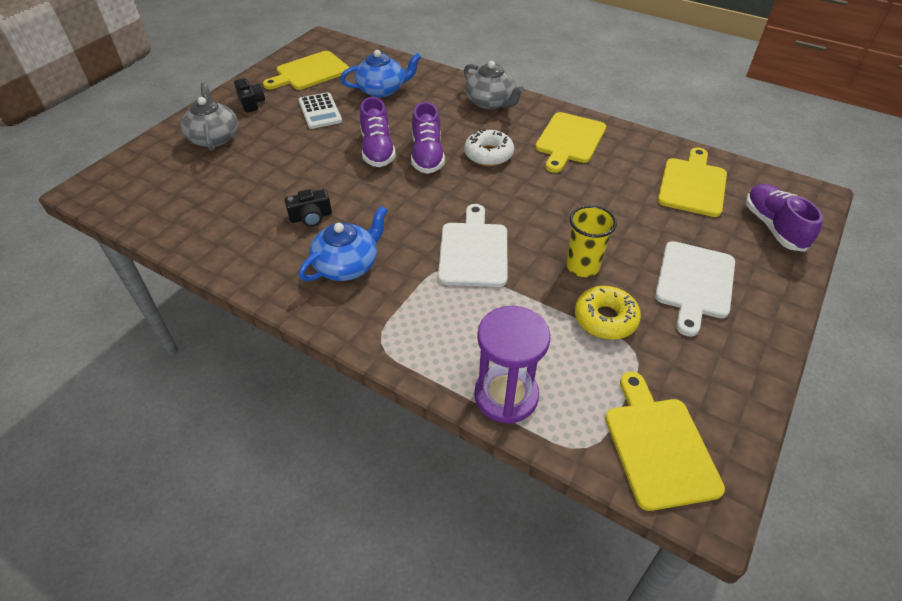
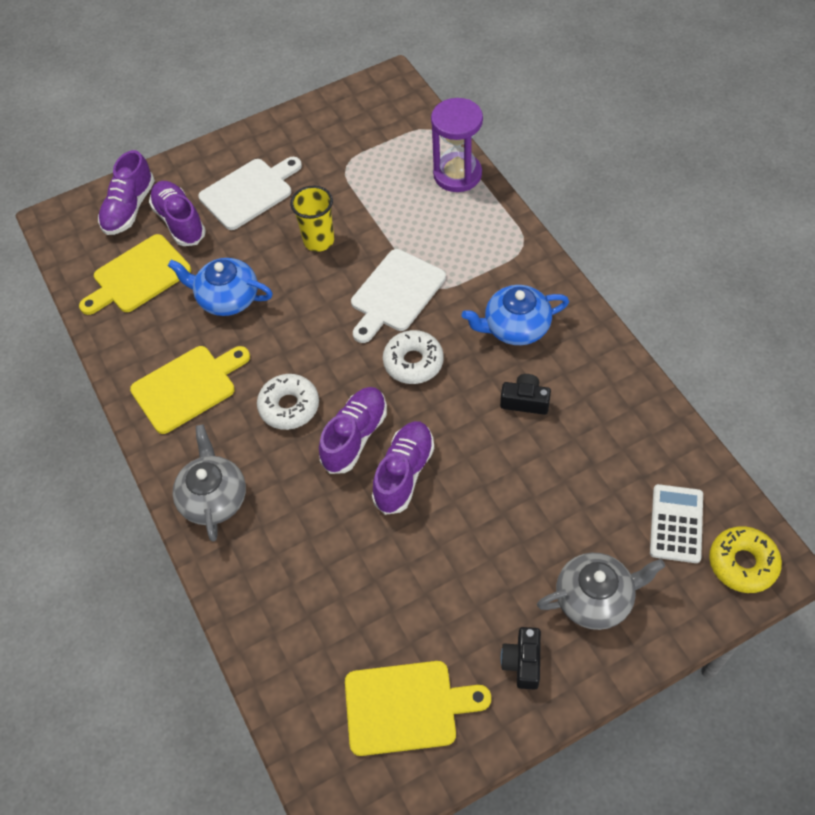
camera: 145 degrees left, 10 degrees up
grey teapot [181,83,238,151] -> grey teapot turned 120 degrees counterclockwise [537,553,665,630]
white calculator [298,92,342,129] -> white calculator moved to [650,484,703,563]
blue teapot [340,50,421,98] -> blue teapot moved to [168,258,273,316]
yellow donut [575,286,641,340] -> yellow donut moved to [709,526,782,593]
yellow cutting board [605,372,725,511] -> none
none -> purple shoe [149,181,206,246]
none -> white donut [383,330,444,384]

